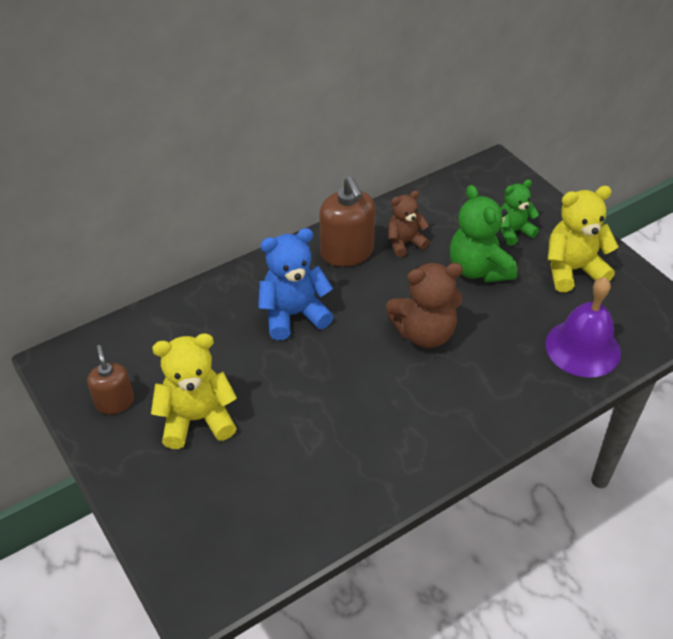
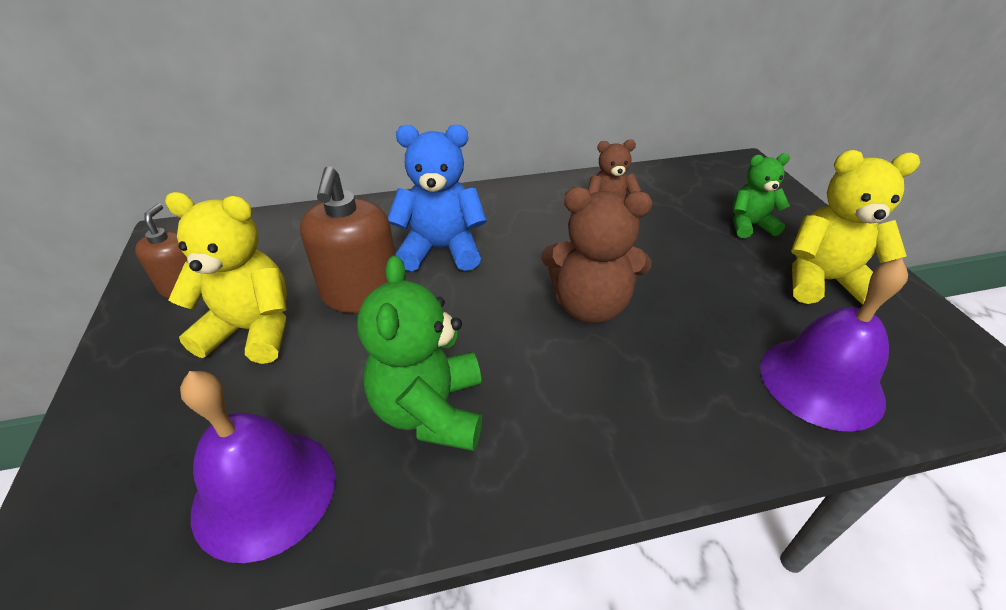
camera: 20 degrees right, 5 degrees down
brown soap dispenser [319,176,375,267] -> brown soap dispenser moved to [300,166,395,313]
green teddy bear [450,185,517,282] -> green teddy bear moved to [357,255,482,451]
none -> purple bell [180,371,335,563]

